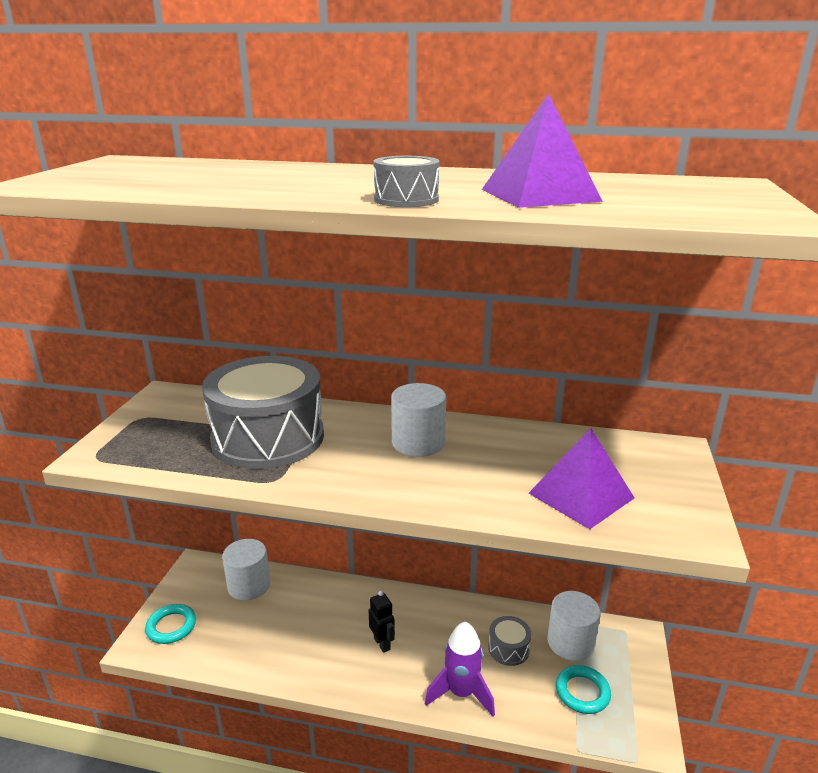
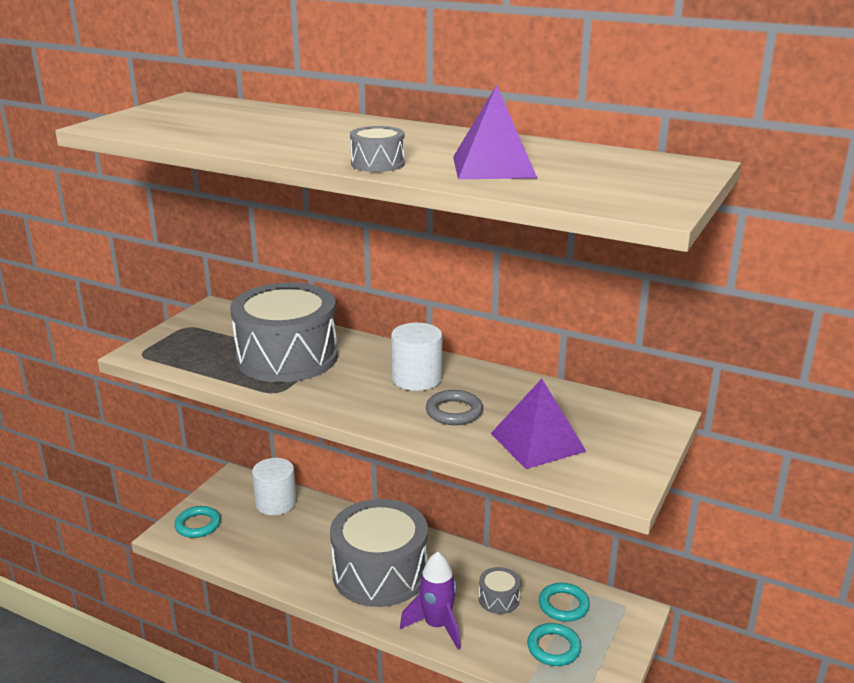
camera: 15 degrees right, 0 degrees up
black robot [369,591,395,653] -> grey drum [330,499,428,607]
white cylinder [547,591,601,661] -> turquoise ring [539,583,590,622]
none -> grey ring [426,390,483,425]

